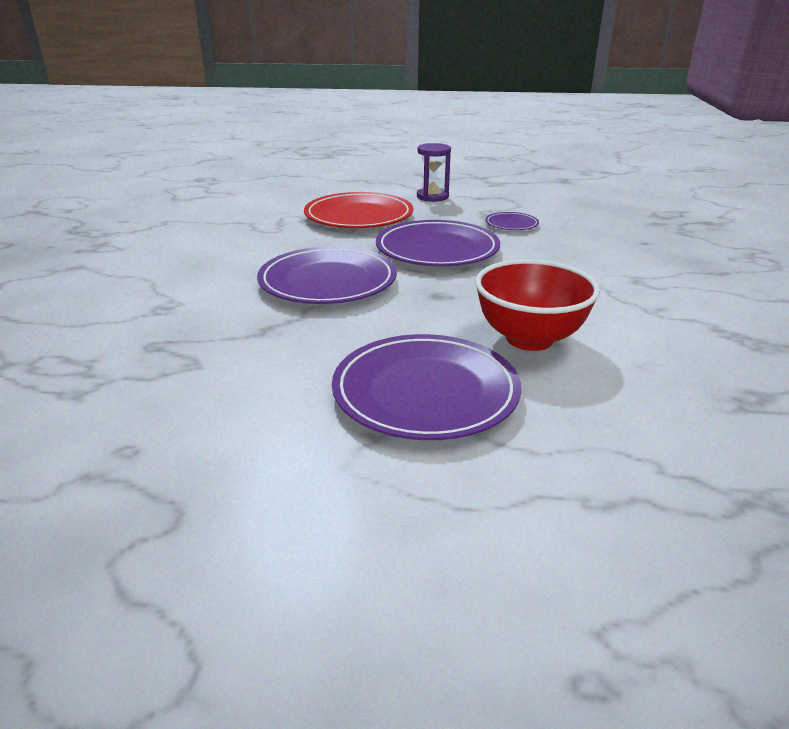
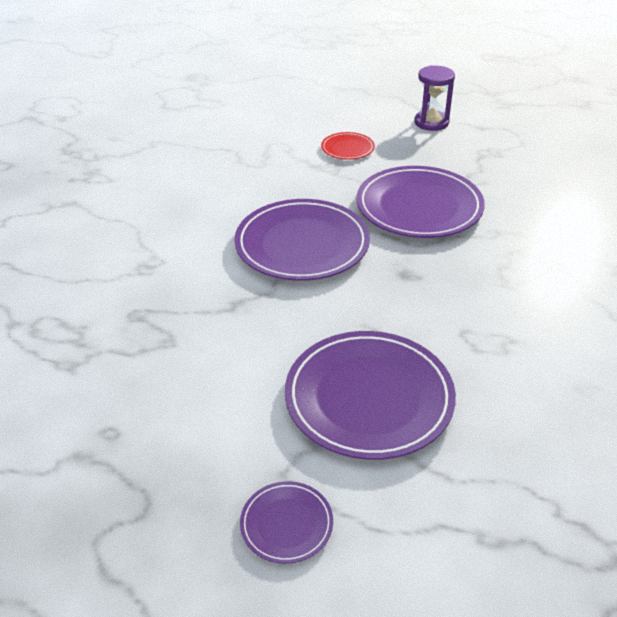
camera: 10 degrees right, 10 degrees up
red plate [304,192,413,228] -> red plate [321,132,375,160], size x0.47
red bowl [475,259,600,351] -> none
purple plate [485,212,539,230] -> purple plate moved to [240,481,333,564]

